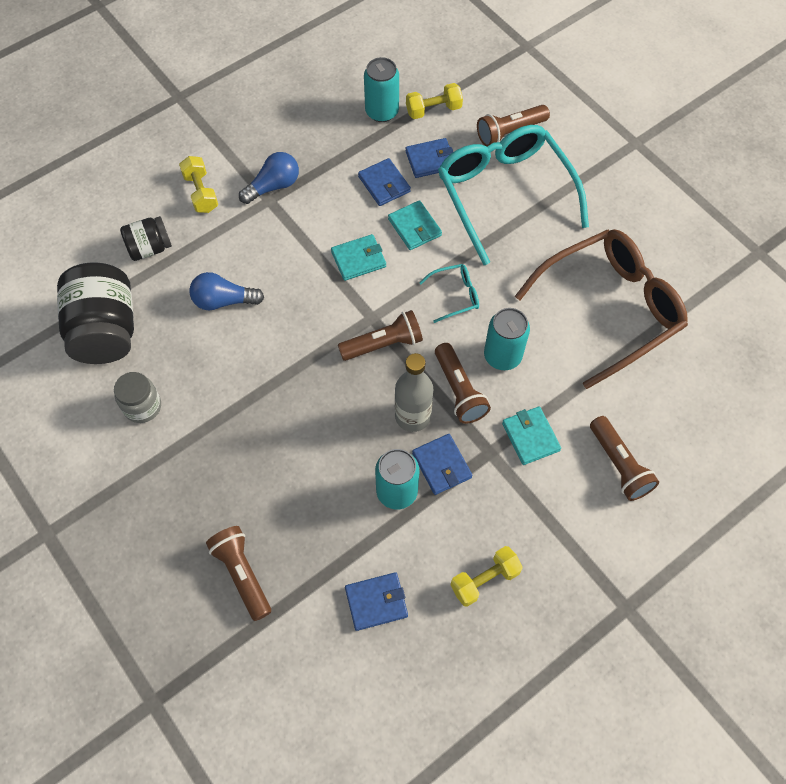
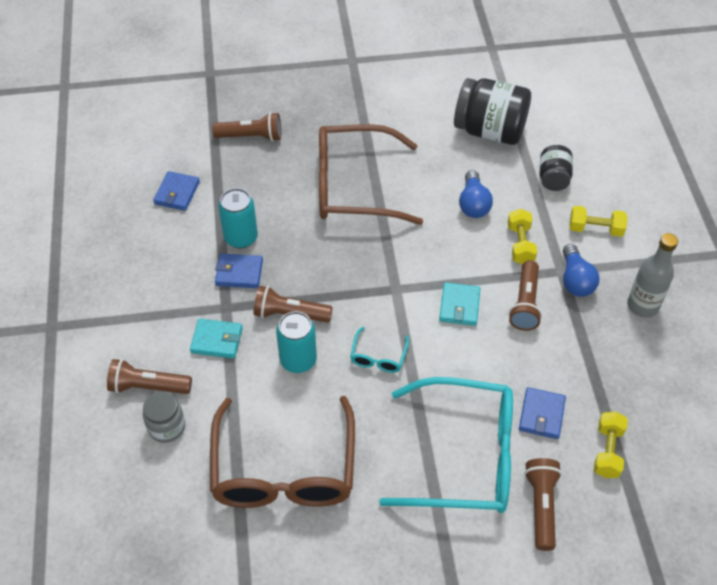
camera: 120 degrees right, 10 degrees down
grey jar [114,372,161,423] -> grey jar moved to [143,392,185,443]
blue light bulb [189,272,264,310] -> blue light bulb turned 150 degrees clockwise [459,170,493,218]
brown flashlight [338,310,423,361] -> brown flashlight moved to [509,260,542,331]
blue wallet [358,158,411,206] -> none
turquoise can [364,57,399,122] -> none
turquoise wallet [388,200,442,250] -> none
grey bottle [395,353,433,432] -> grey bottle moved to [627,233,678,318]
yellow dumbbell [450,546,523,607] -> yellow dumbbell moved to [508,209,537,264]
none -> brown glasses [319,124,423,225]

